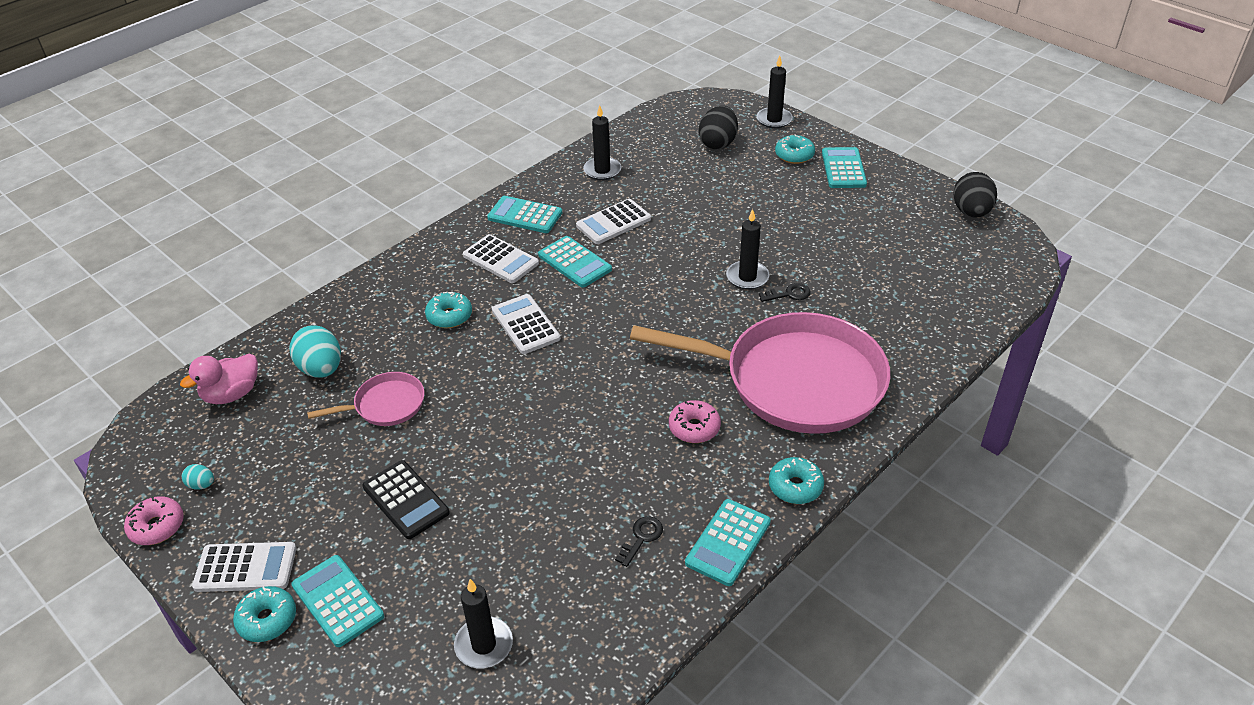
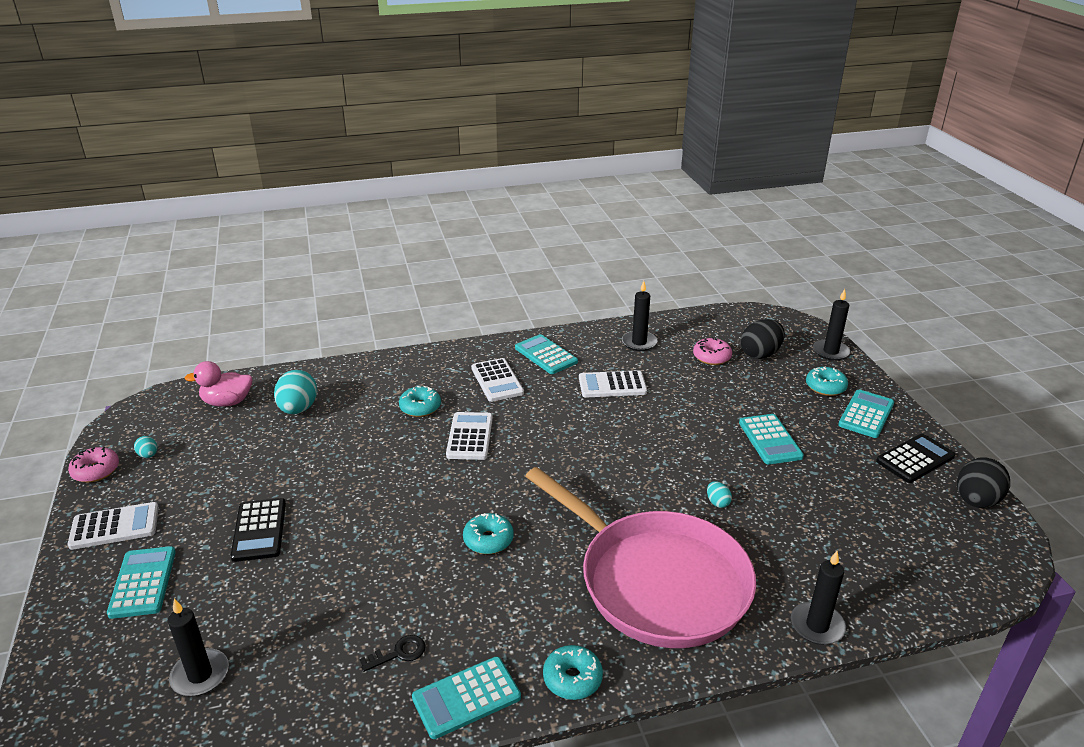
camera: 30 degrees right, 10 degrees down
white calculator [192,542,296,592] -> white calculator turned 45 degrees counterclockwise [68,502,159,550]
turquoise donut [233,586,296,642] -> turquoise donut moved to [463,513,513,554]
pink pan [307,372,425,426] -> none
turquoise calculator [538,236,612,287] -> turquoise calculator moved to [739,414,804,464]
pink donut [669,400,721,443] -> pink donut moved to [693,337,732,365]
black candle [726,209,770,290] -> black candle moved to [791,551,846,645]
black key [759,283,811,302] -> turquoise egg [707,481,732,508]
none -> black calculator [876,434,955,483]

